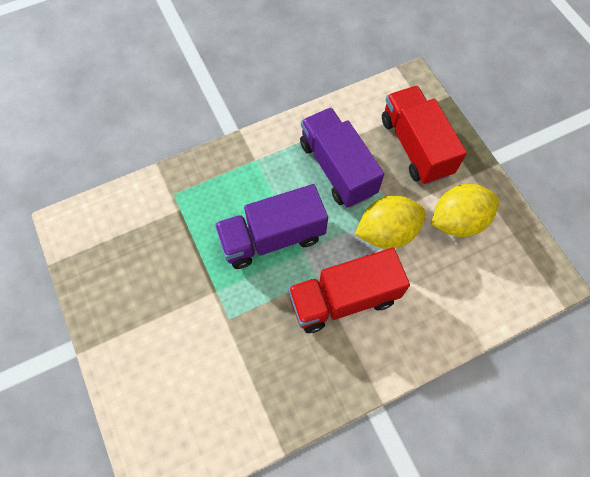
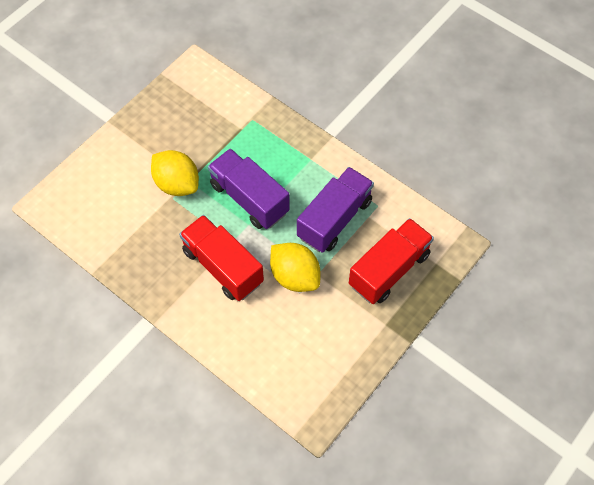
camera: 65 degrees right, 5 degrees down
yellow lemon [431,184,499,237] -> yellow lemon moved to [151,150,199,196]

